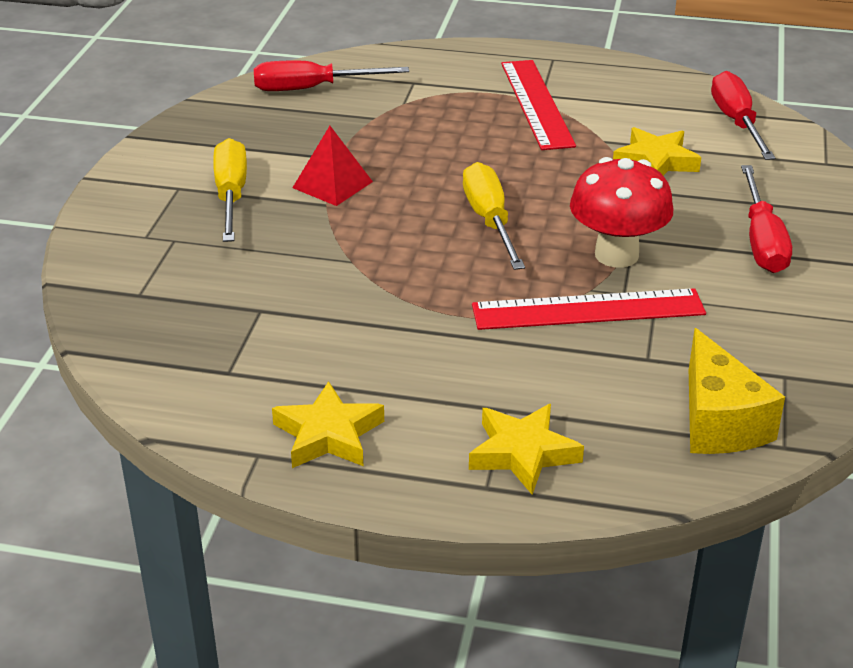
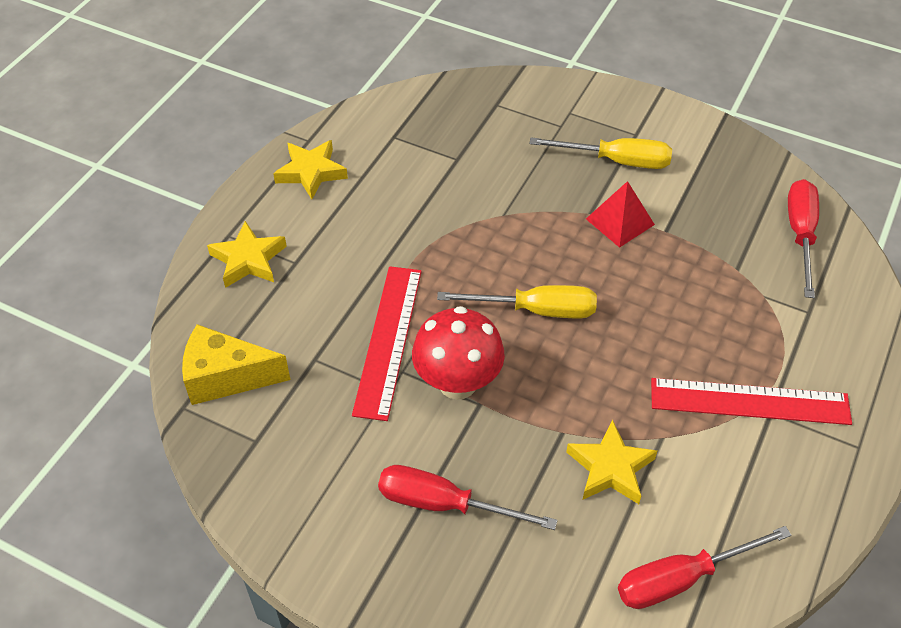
camera: 105 degrees right, 15 degrees up
red screwdriver [711,71,775,160] -> red screwdriver turned 150 degrees clockwise [618,526,791,609]

